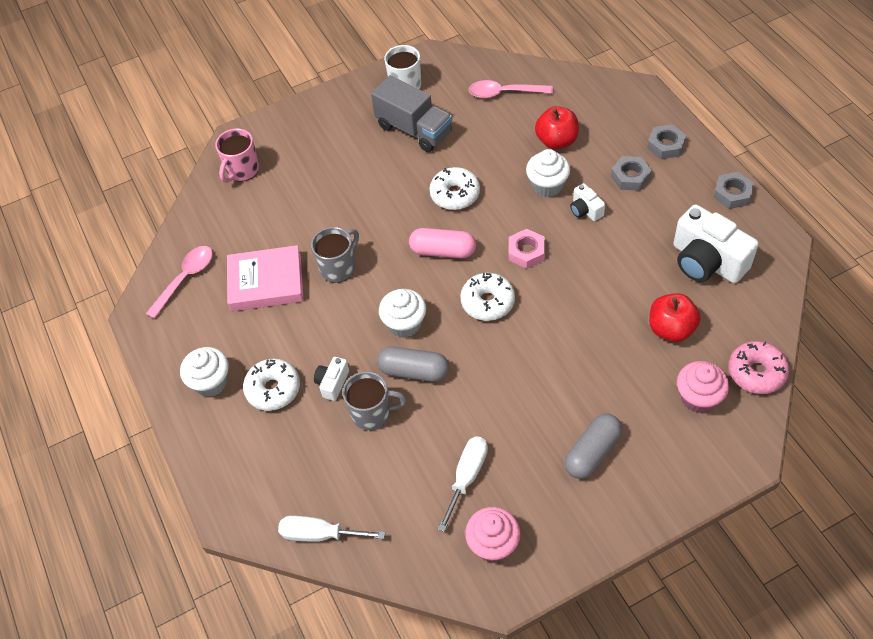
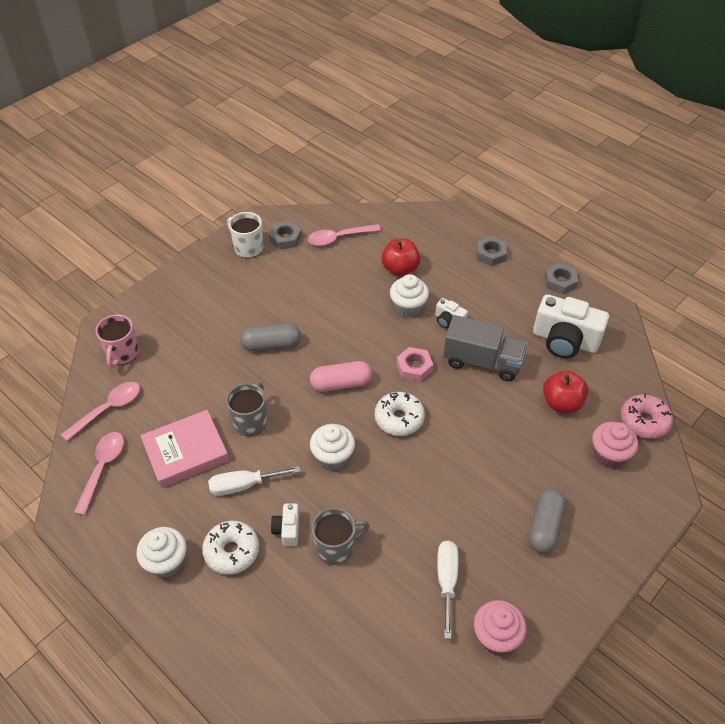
camera: 25 degrees left, 5 degrees down
white screwdriver [278,516,386,542] -> white screwdriver moved to [208,466,301,496]
grey truck [371,75,452,152] -> grey truck moved to [443,315,527,381]
grey capsule [377,347,449,382] -> grey capsule moved to [240,323,301,351]
white donut [430,167,480,210] -> none
grey nut [611,156,652,191] -> grey nut moved to [269,221,302,250]
none -> pink spoon [61,382,140,441]

